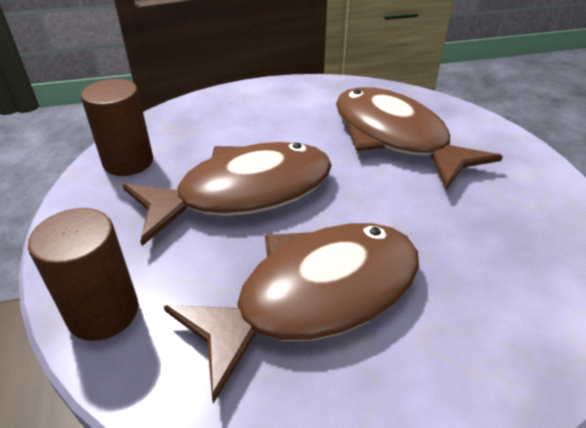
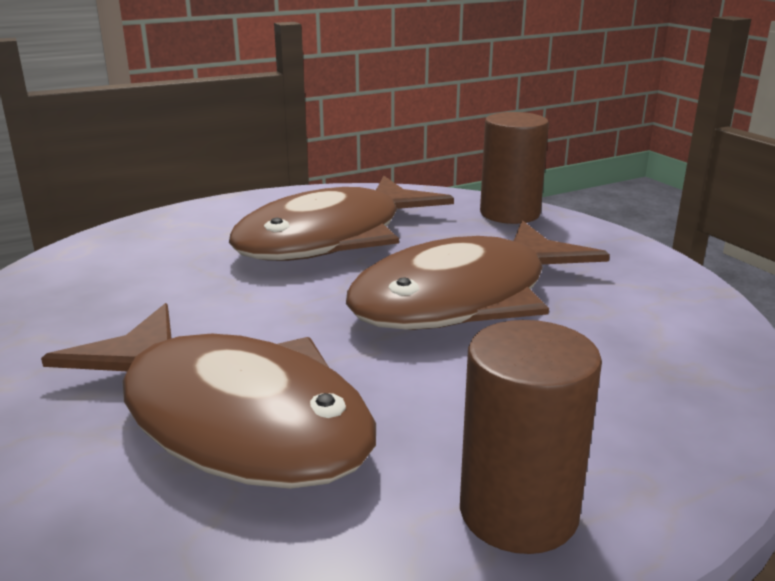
camera: 165 degrees right, 15 degrees down
brown cylinder [81,79,153,176] -> brown cylinder moved to [460,320,602,554]

